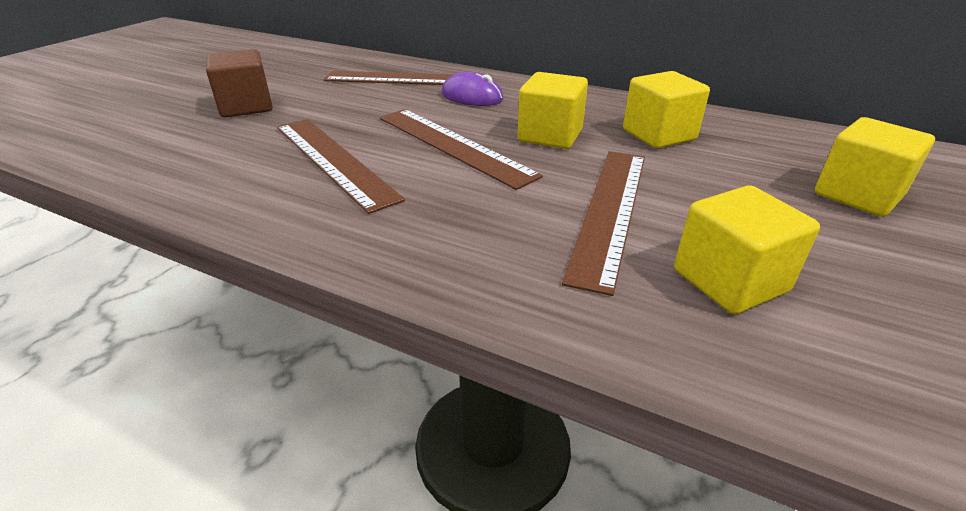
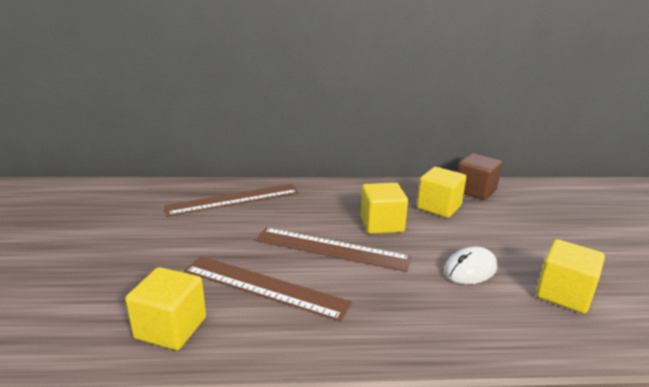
camera: 30 degrees left, 10 degrees down
brown cube [206,49,273,118] -> brown cube moved to [457,153,502,200]
purple mouse [442,72,503,106] -> none
brown ruler [562,151,645,296] -> white mouse [444,247,497,284]
yellow cube [815,117,935,217] -> yellow cube moved to [125,267,206,350]

